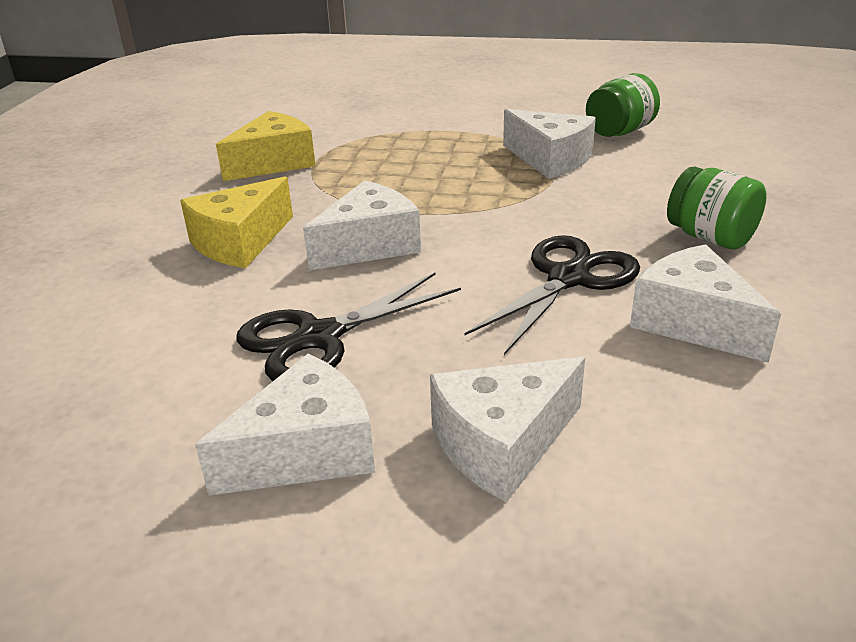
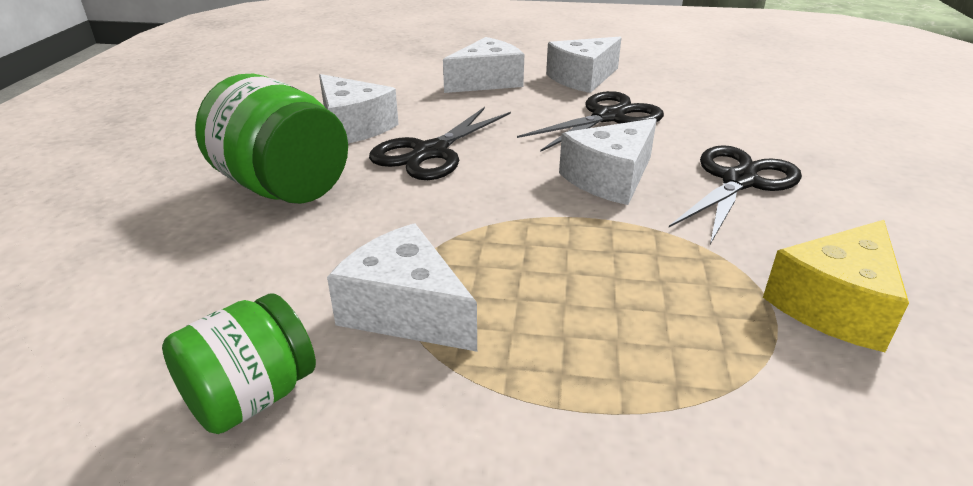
camera: 175 degrees right, 0 degrees up
yellow cheese [180,177,293,268] -> black scissors [669,145,802,244]
green jar [667,167,767,249] -> green jar [195,74,348,204], size x1.58

